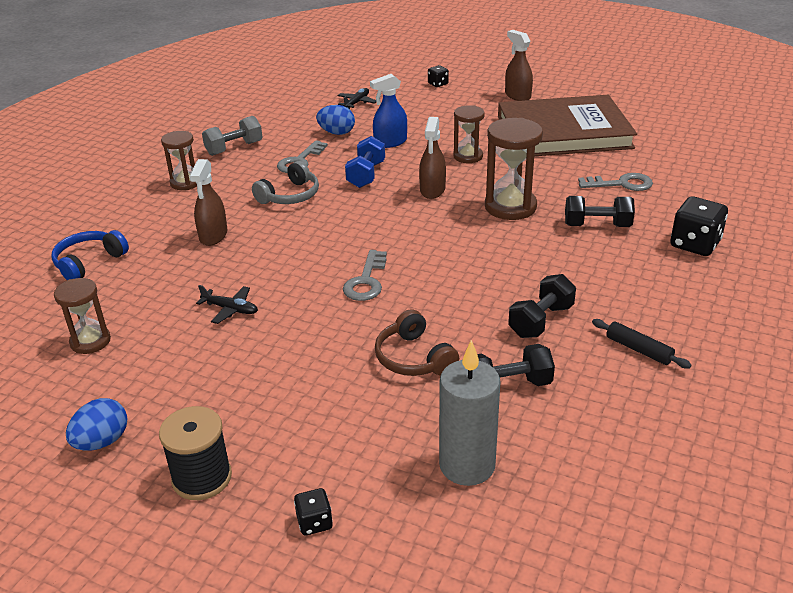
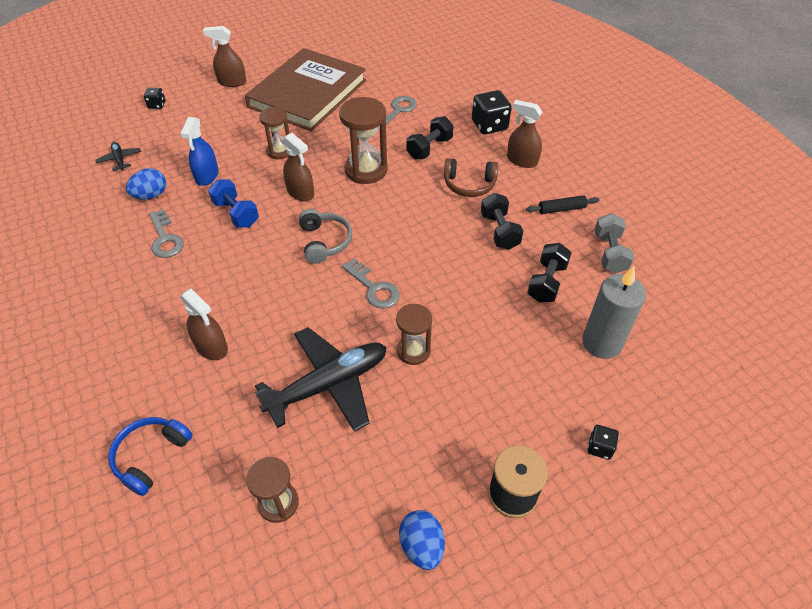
camera: 55 degrees left, 15 degrees up
blue headphones [51,230,129,280] -> blue headphones turned 45 degrees clockwise [108,417,192,496]
brown hourglass [161,131,197,190] -> brown hourglass moved to [396,304,432,365]
black plane [196,285,258,324] -> black plane [255,327,386,432], size x2.24
grey dumbbell [202,116,263,156] -> grey dumbbell moved to [594,213,634,274]
grey headphones [252,161,319,204] -> grey headphones moved to [299,209,352,264]
brown headphones [375,309,459,376] -> brown headphones moved to [444,158,498,197]
none -> brown spray bottle [507,100,542,168]

